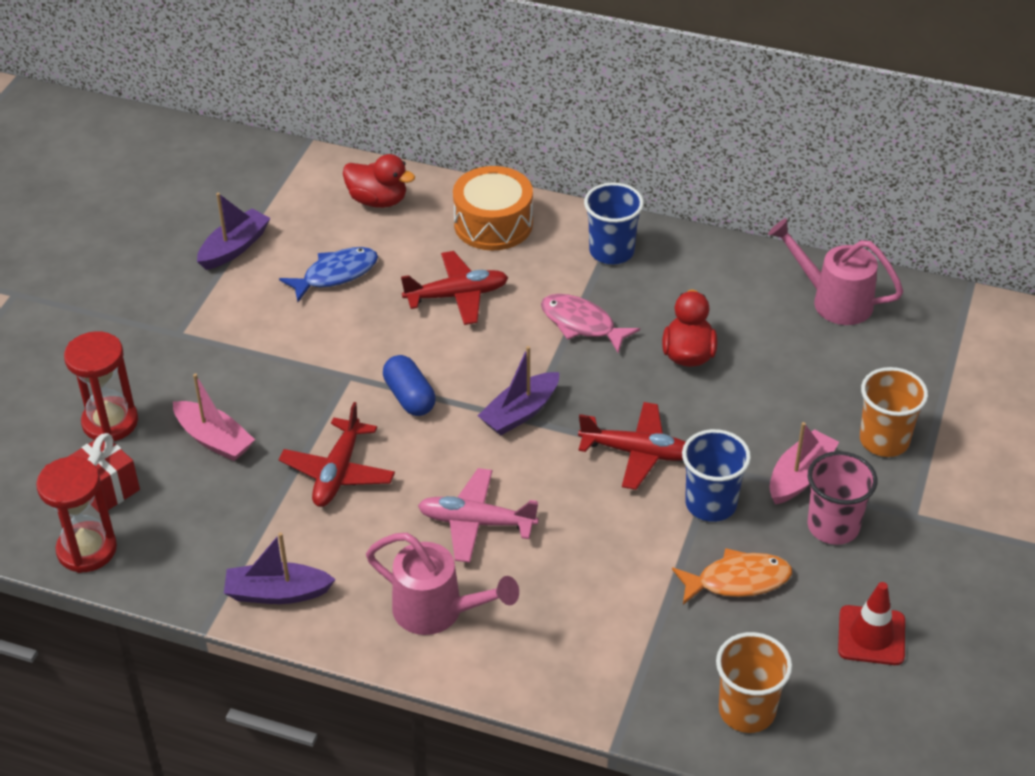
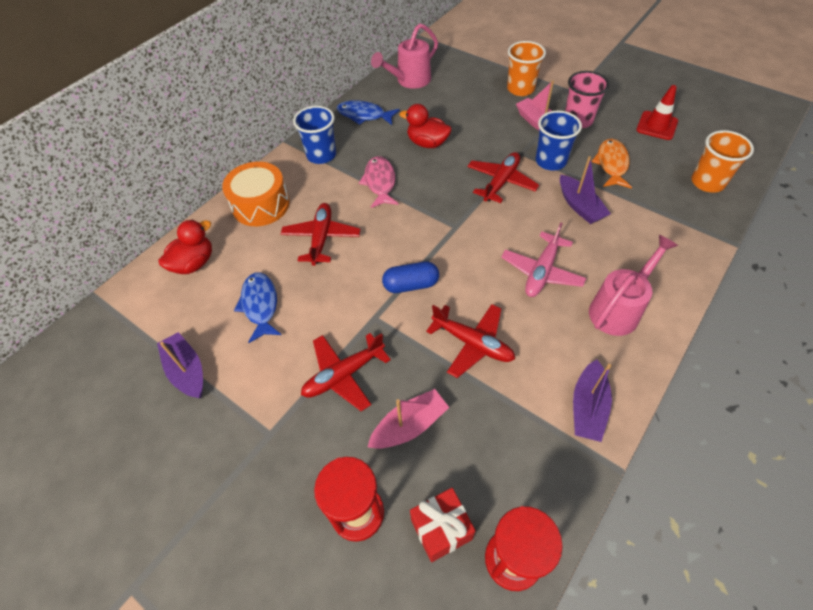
camera: 70 degrees left, 10 degrees up
purple boat [478,346,559,435] -> purple boat moved to [560,156,611,224]
pink fish [541,294,640,353] -> pink fish turned 120 degrees clockwise [359,156,399,208]
none -> red plane [301,333,391,411]
none -> blue fish [337,100,400,125]

